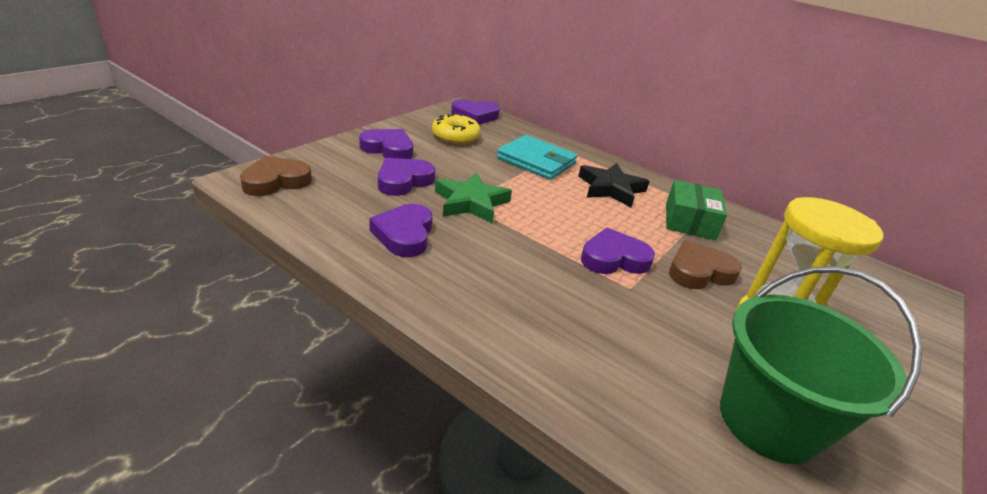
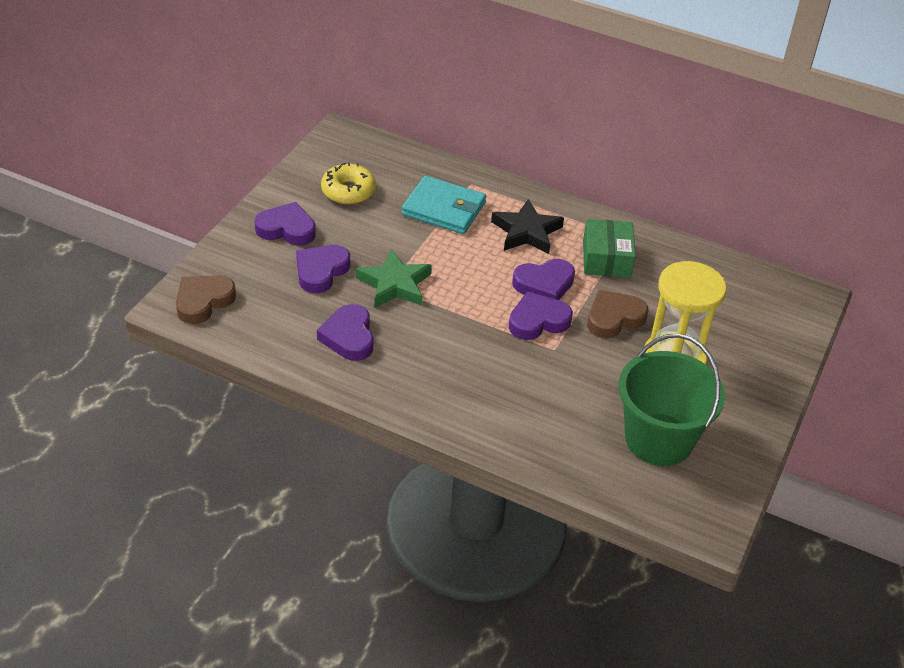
camera: 10 degrees left, 10 degrees up
purple heart [451,99,500,125] -> purple heart moved to [512,259,575,300]

